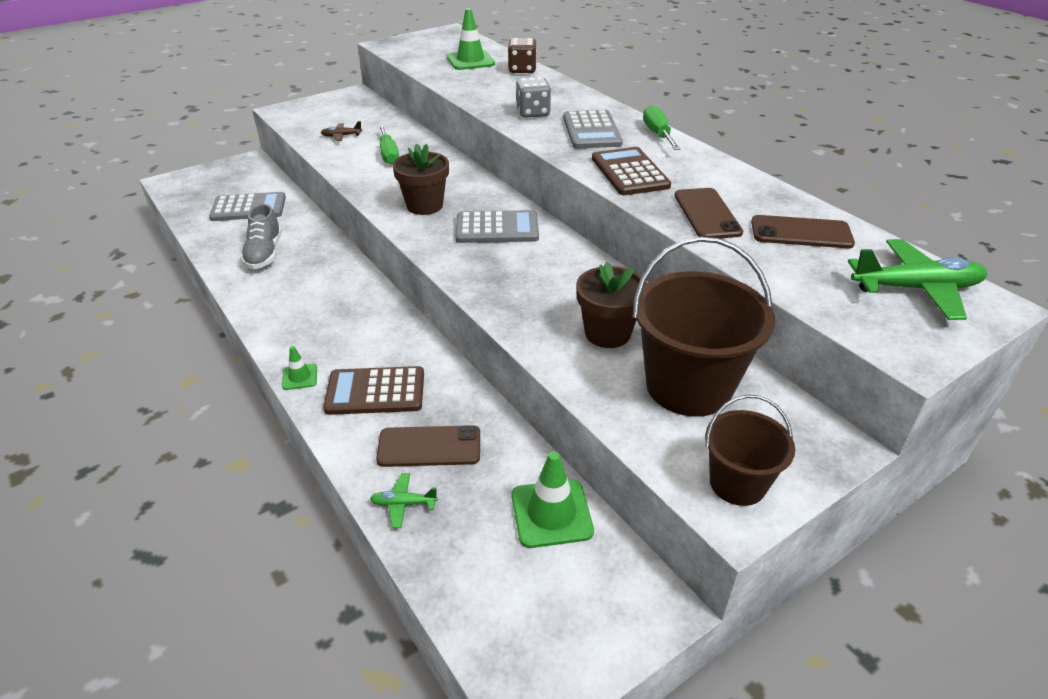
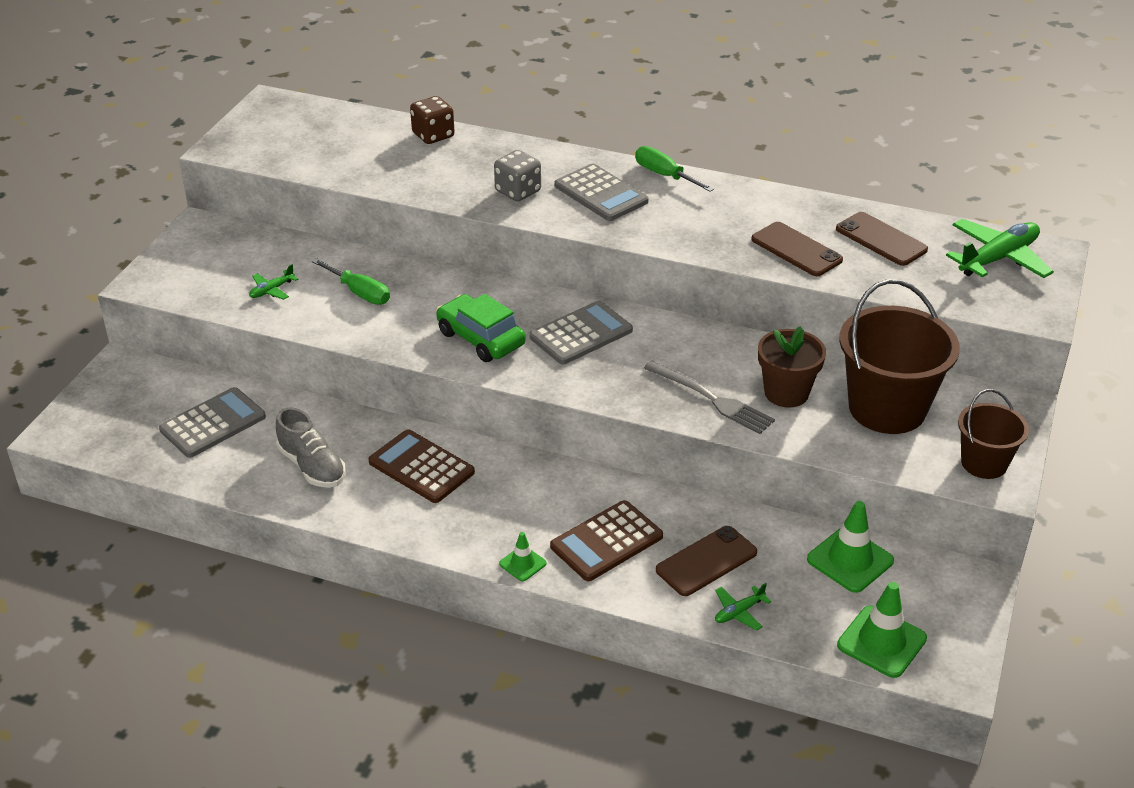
camera: 35 degrees left, 0 degrees up
brown plane [321,121,362,141] -> green plane [249,264,298,300]
brown flower pot [393,143,449,215] -> green car [436,294,526,362]
green traffic cone [447,8,495,70] -> green traffic cone moved to [837,582,927,678]
brown calculator [592,147,671,195] -> brown calculator moved to [368,429,475,503]
brown phone [751,215,855,248] -> brown phone turned 75 degrees clockwise [836,212,928,266]
none -> grey fork [644,360,775,434]

